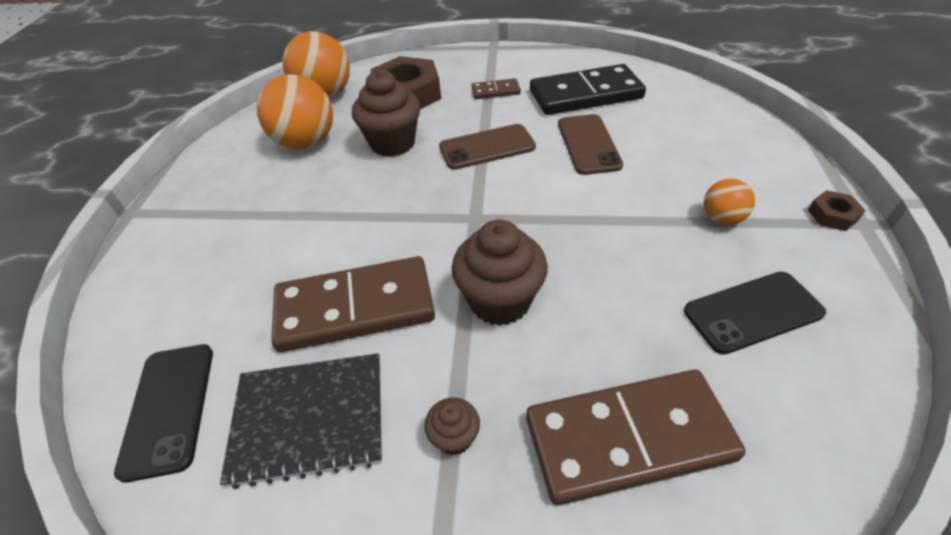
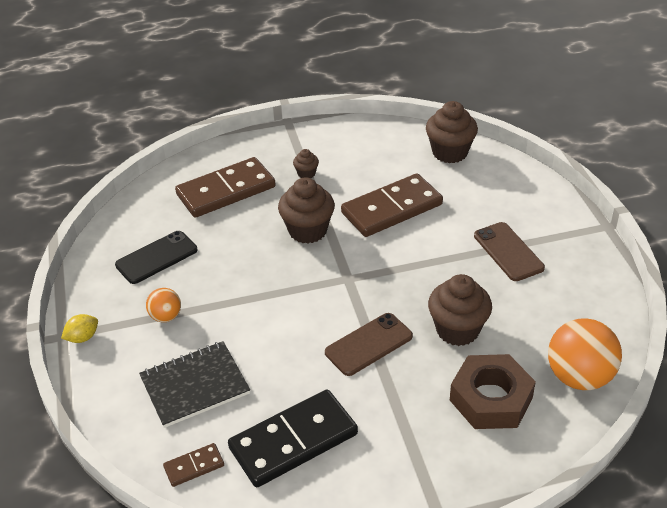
camera: 160 degrees right, 5 degrees down
black phone [114,344,213,483] -> brown cupcake [426,101,478,163]
black notebook [220,353,382,489] -> black notebook moved to [139,341,250,428]
orange ball [257,74,333,149] -> none
brown domino [471,78,521,99] -> brown domino moved to [163,443,224,487]
brown phone [558,114,623,175] -> brown phone moved to [474,222,545,281]
brown nut [808,190,866,231] -> yellow lemon [61,314,98,343]

